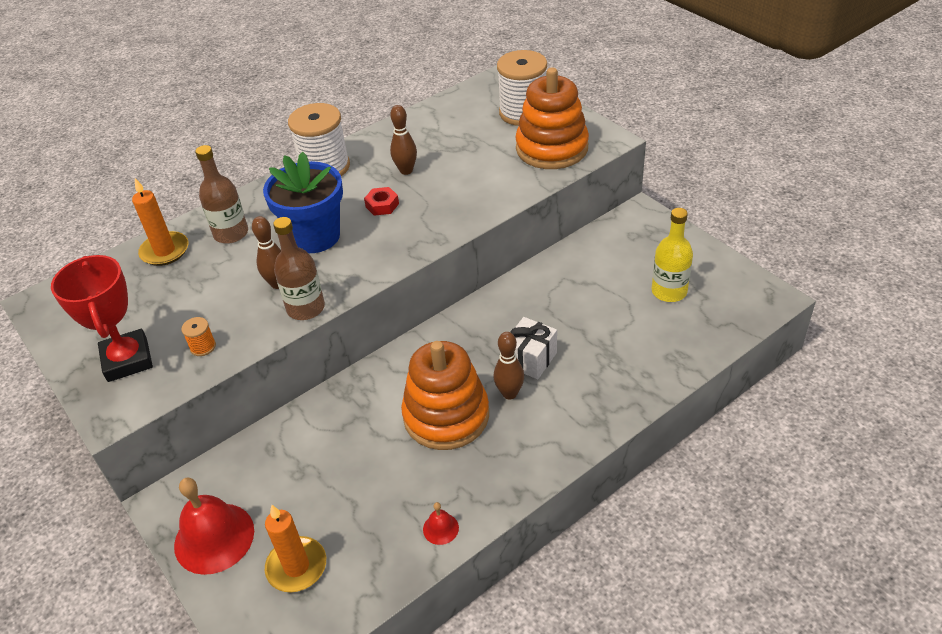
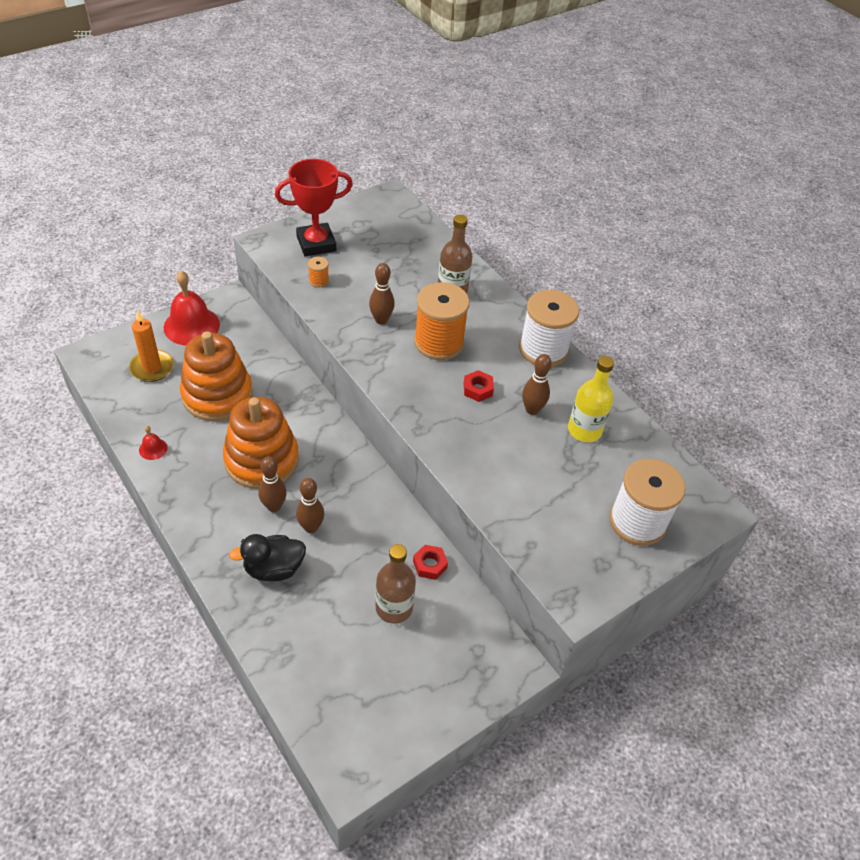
camera: 85 degrees right, 5 degrees up
orange candle [132,178,189,266] -> none
blue flower pot [263,152,343,253] -> orange spool [414,282,470,360]
brown bottle [273,217,325,320] -> brown bottle moved to [375,544,416,624]
white gift [510,317,557,379] -> brown bowling pin [296,478,324,533]
orange stacking toy [515,67,589,169] -> orange stacking toy moved to [180,332,253,421]
yellow bottle [652,208,693,302] -> yellow bottle moved to [568,356,614,442]
none -> black duck [229,534,306,581]
none -> red nut [413,545,448,580]

